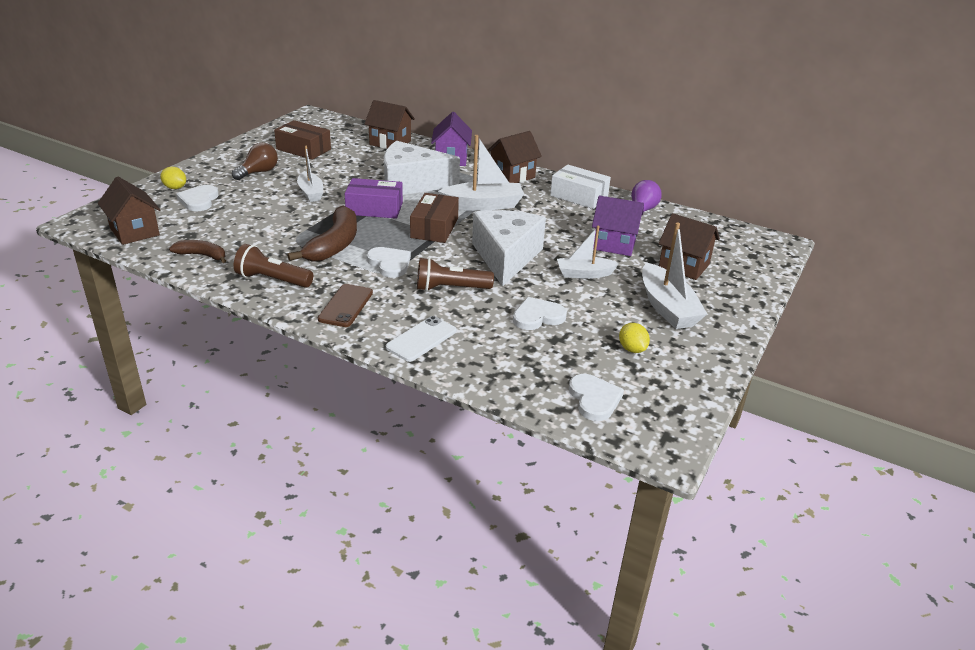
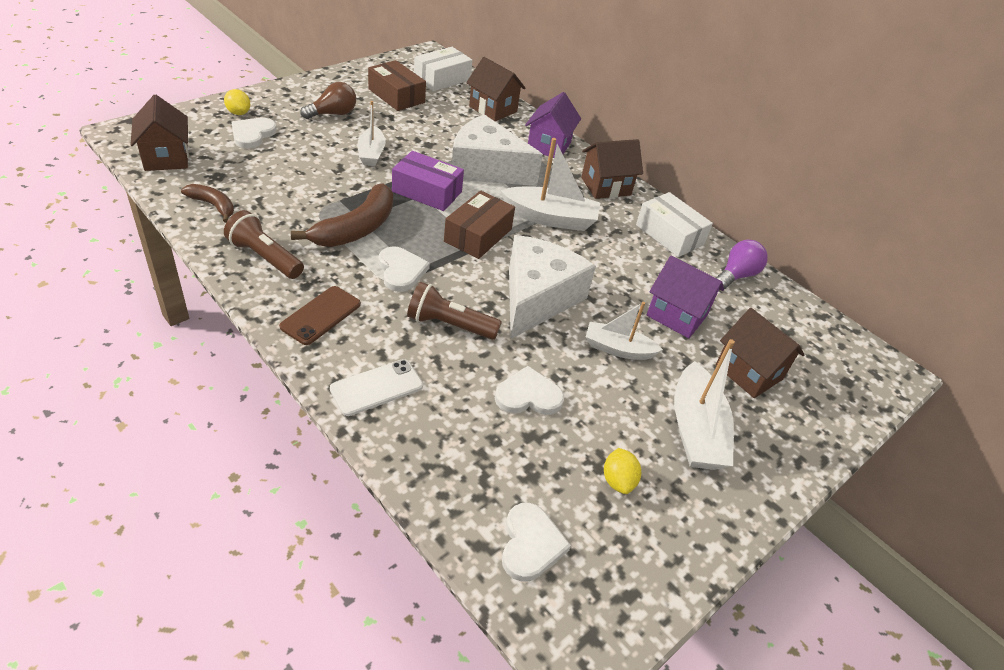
camera: 15 degrees right, 10 degrees up
none -> white box [414,47,472,91]

